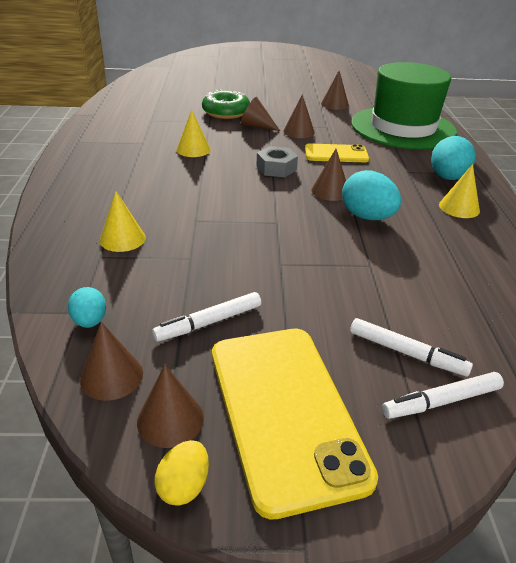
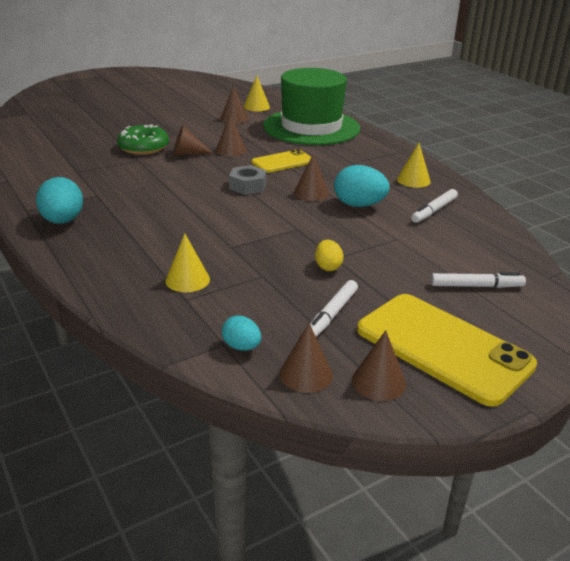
camera: 30 degrees left, 5 degrees down
yellow egg [154,440,209,506] -> yellow egg moved to [315,240,344,271]
yellow cone [176,110,211,157] -> yellow cone moved to [244,76,270,111]
white marker [382,372,504,419] -> white marker moved to [411,189,458,223]
turquoise egg [431,136,475,180] -> turquoise egg moved to [36,177,83,224]

